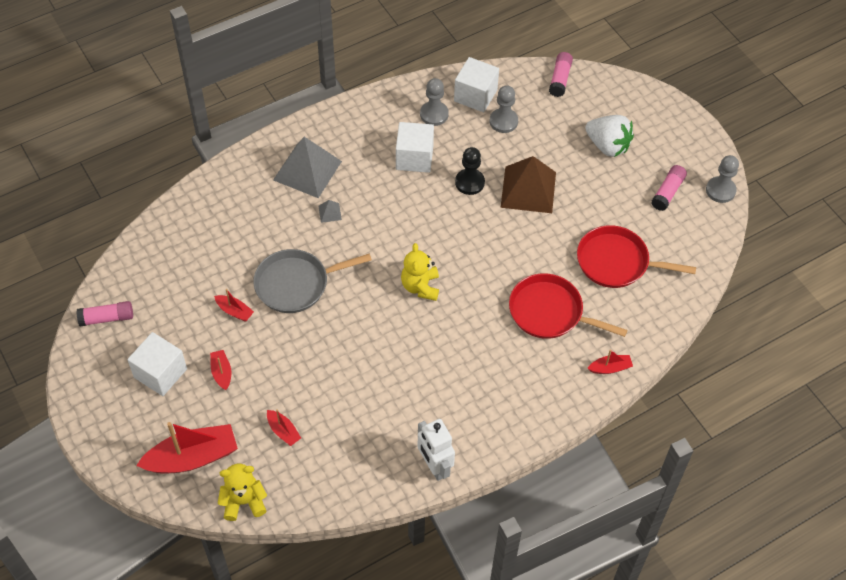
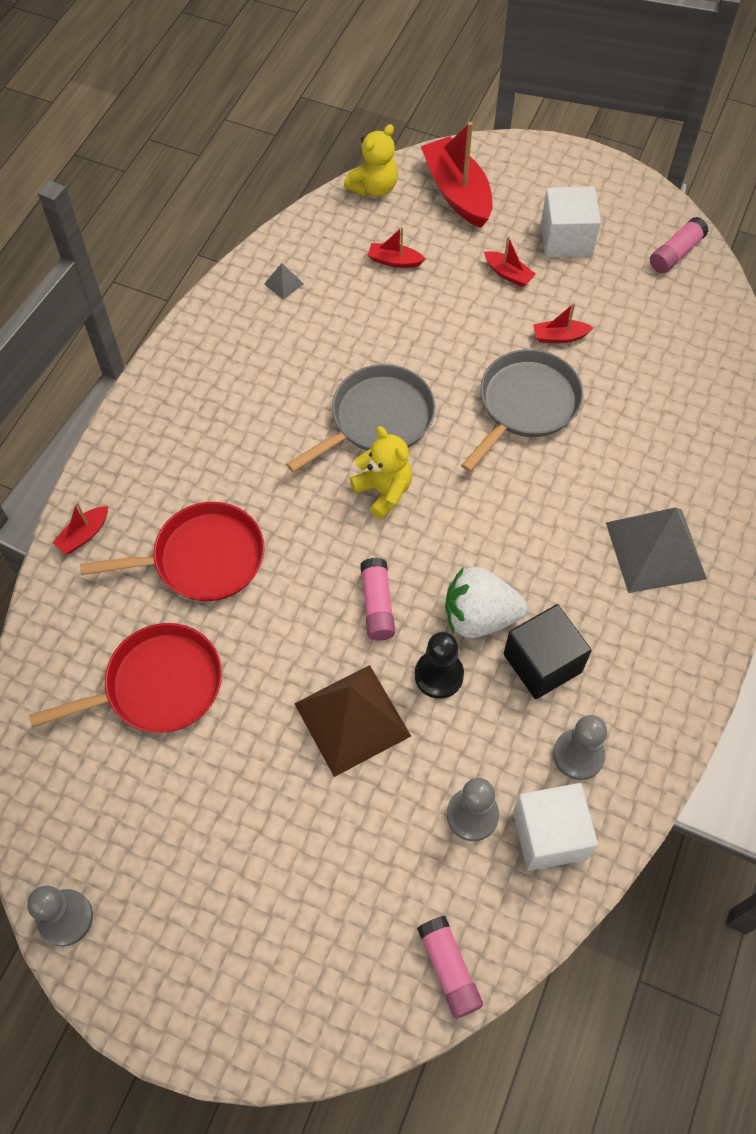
camera: 145 degrees right, 5 degrees up
red boat [136,422,238,474] -> red boat turned 120 degrees clockwise [421,122,493,228]
grey pyramid [318,200,342,223] -> grey pyramid moved to [264,263,304,300]
white cube [396,122,434,173] -> black cube [503,604,592,699]
white robot [418,419,455,481] -> none
white strawberry [585,115,634,157] -> white strawberry moved to [445,567,528,638]
pink glue stick [651,165,687,211] -> pink glue stick moved to [361,558,395,641]
none -> grey pan [286,364,436,472]

